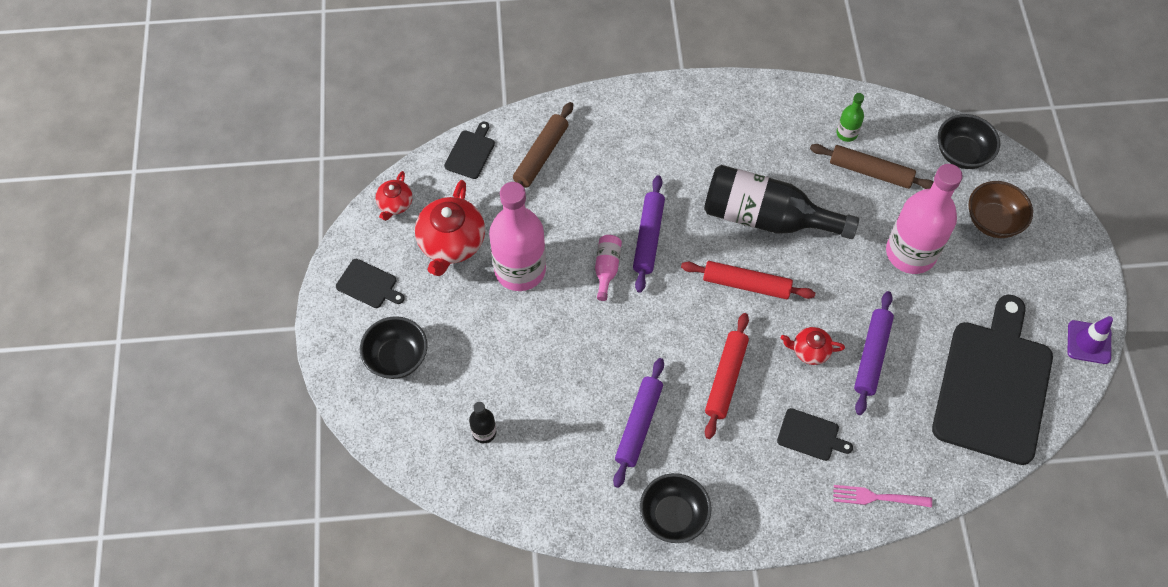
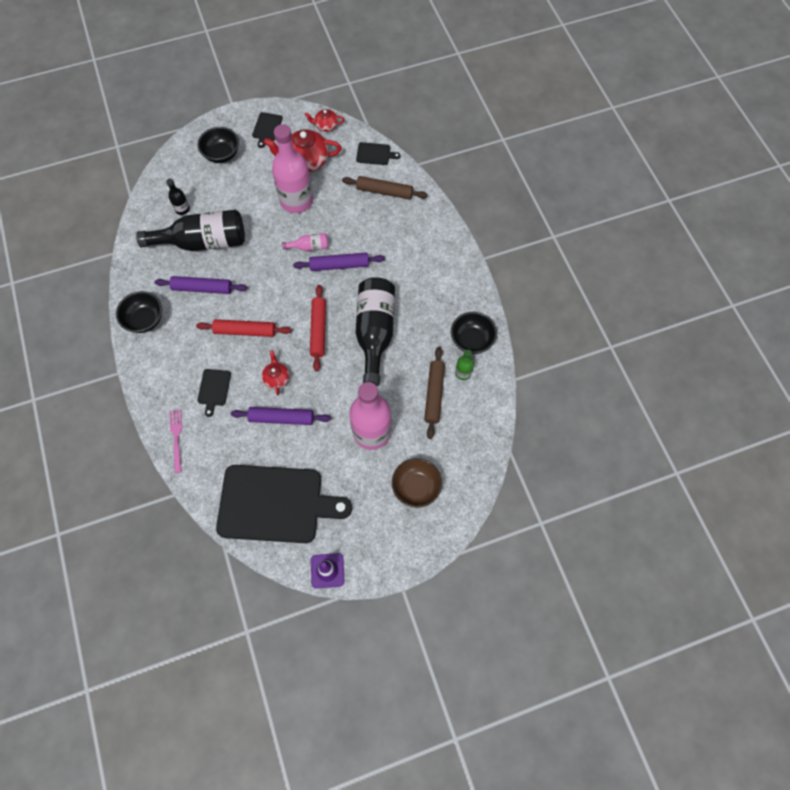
camera: 75 degrees right, 5 degrees up
black bowl [938,114,1000,169] -> black bowl moved to [451,312,497,354]
none -> black bottle [136,209,245,251]

